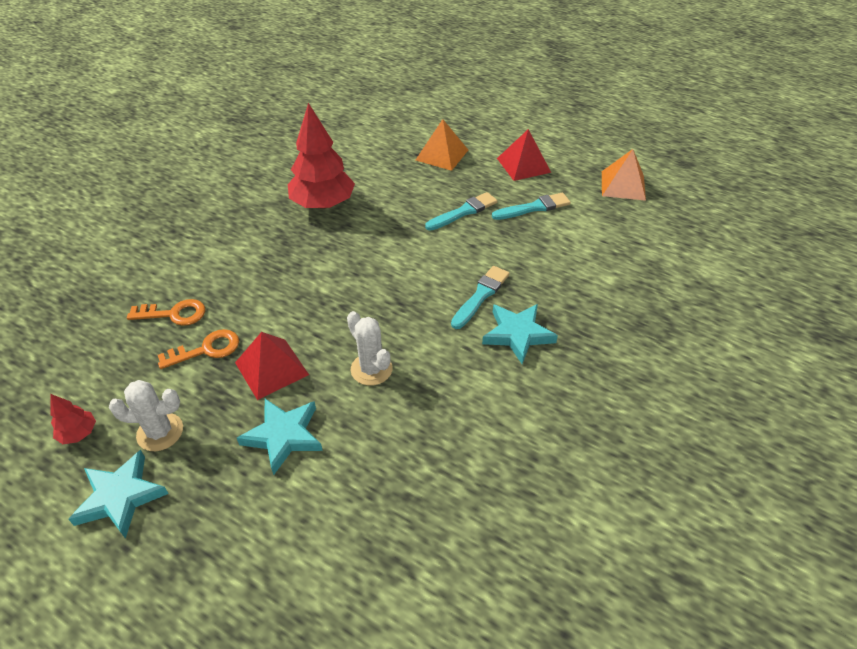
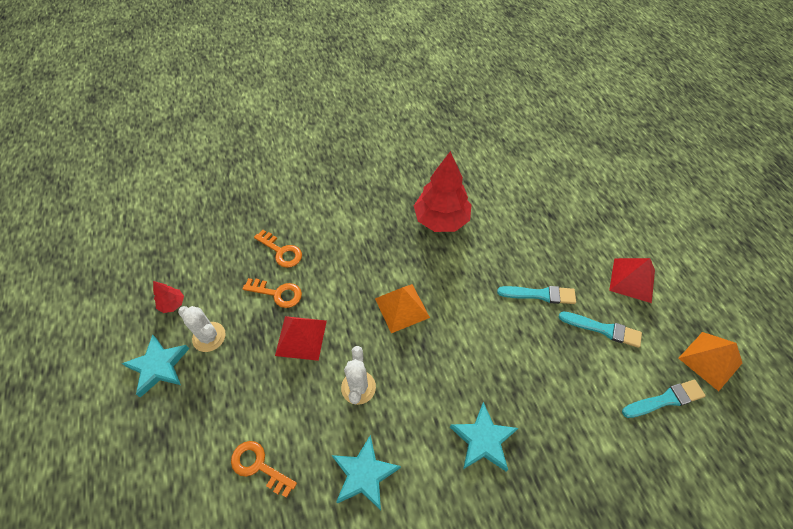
camera: 40 degrees right, 10 degrees up
turquoise star [237,399,323,475] -> turquoise star moved to [332,435,401,510]
orange pyramid [416,119,468,171] -> orange pyramid moved to [375,284,430,333]
turquoise brush [451,266,510,329] -> turquoise brush moved to [622,380,706,418]
none -> orange key [231,441,297,498]

